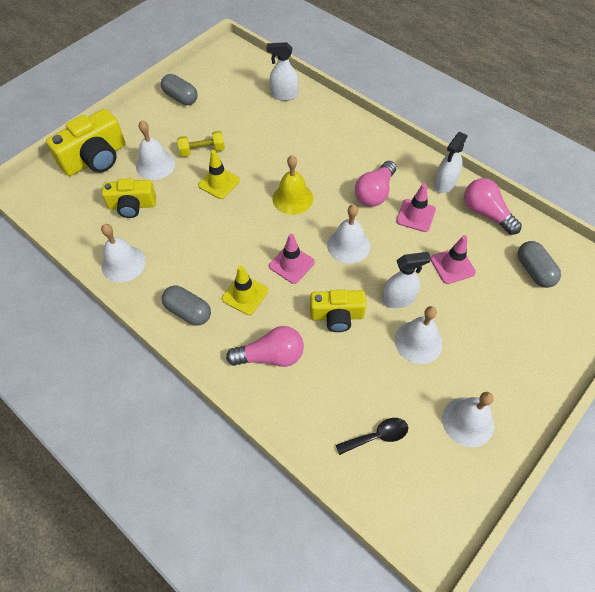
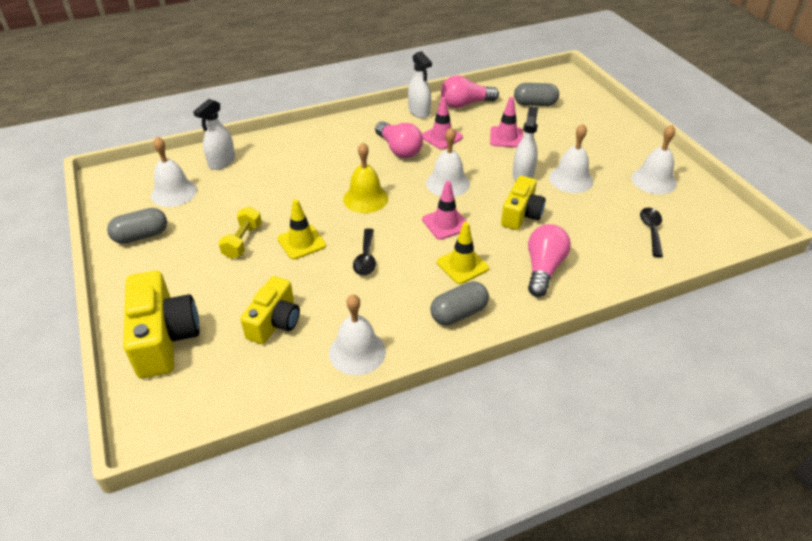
camera: 65 degrees left, 15 degrees down
white bell [136,120,175,180] -> white bell moved to [151,137,197,207]
none -> black spoon [353,228,376,276]

